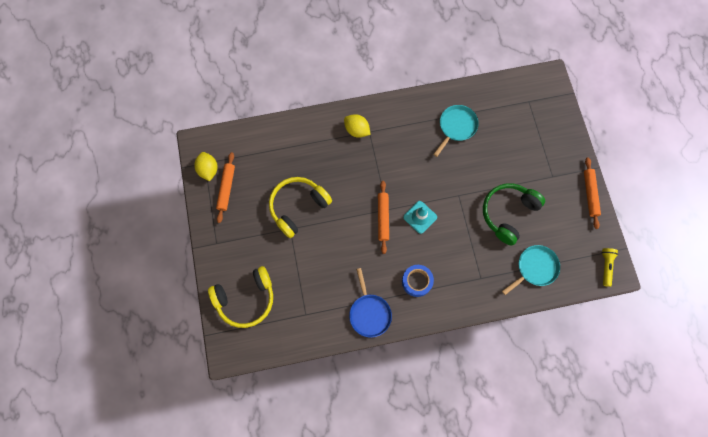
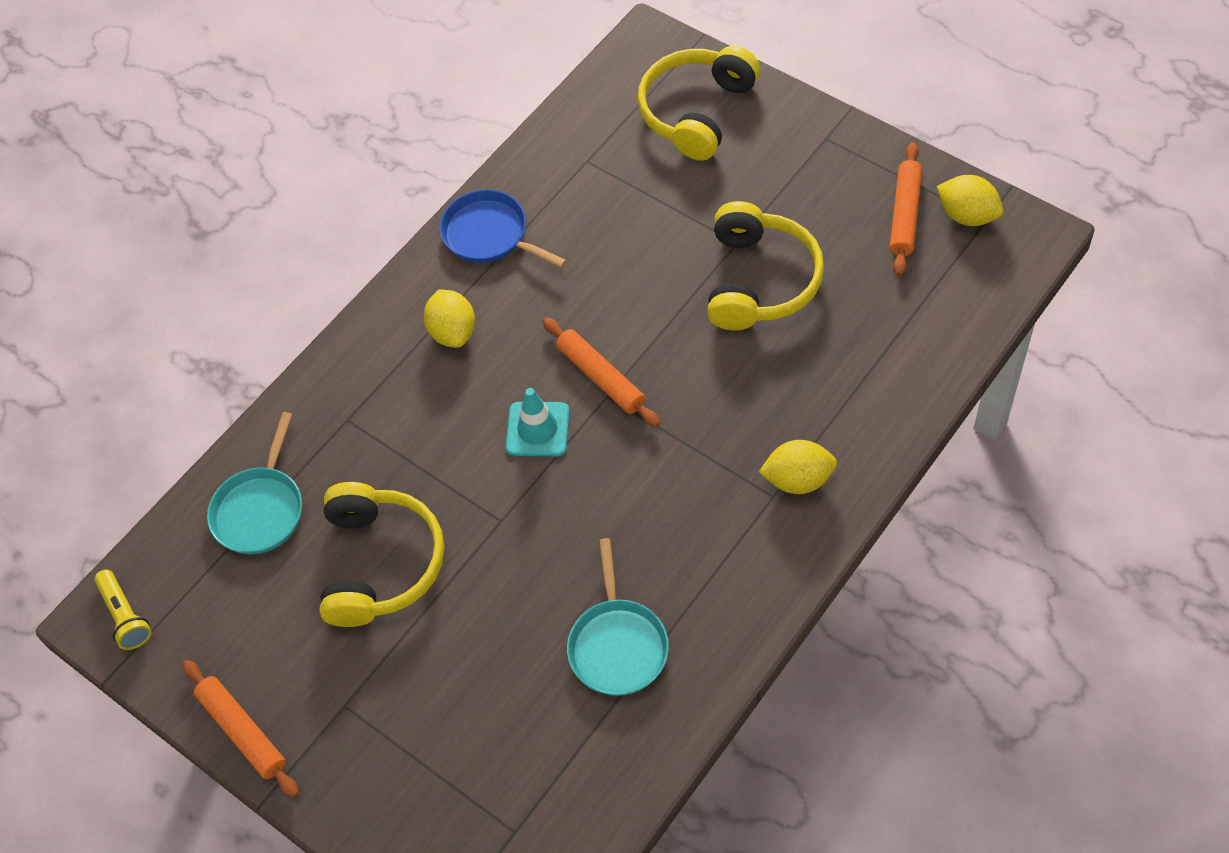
camera: 145 degrees right, 15 degrees down
orange rolling pin [216,152,235,223] -> orange rolling pin turned 45 degrees clockwise [890,143,922,276]
blue tape [402,265,434,297] -> yellow lemon [424,289,475,348]
green headphones [483,183,545,246] -> yellow headphones [320,482,444,627]

